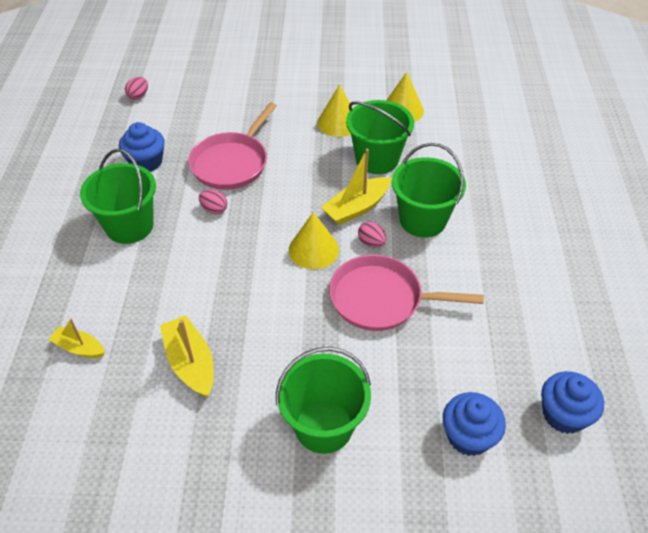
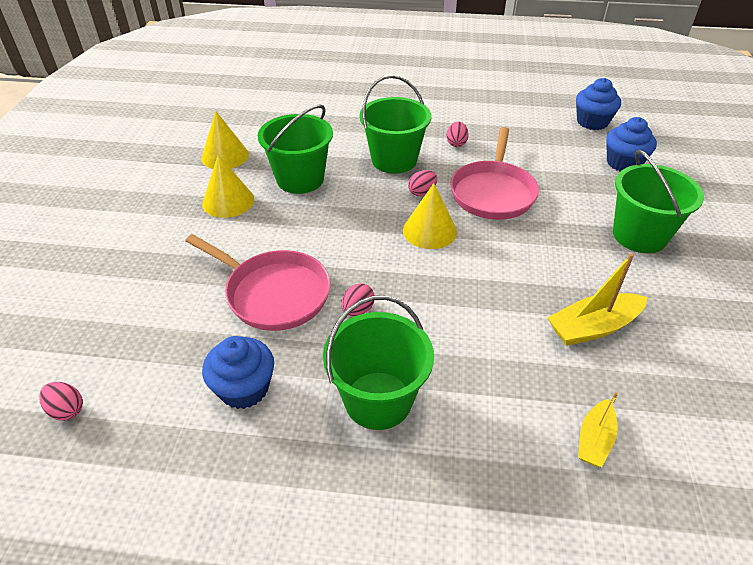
camera: 85 degrees left, 5 degrees down
yellow boat [321,149,391,225] -> none
none -> pink egg [446,122,469,147]

